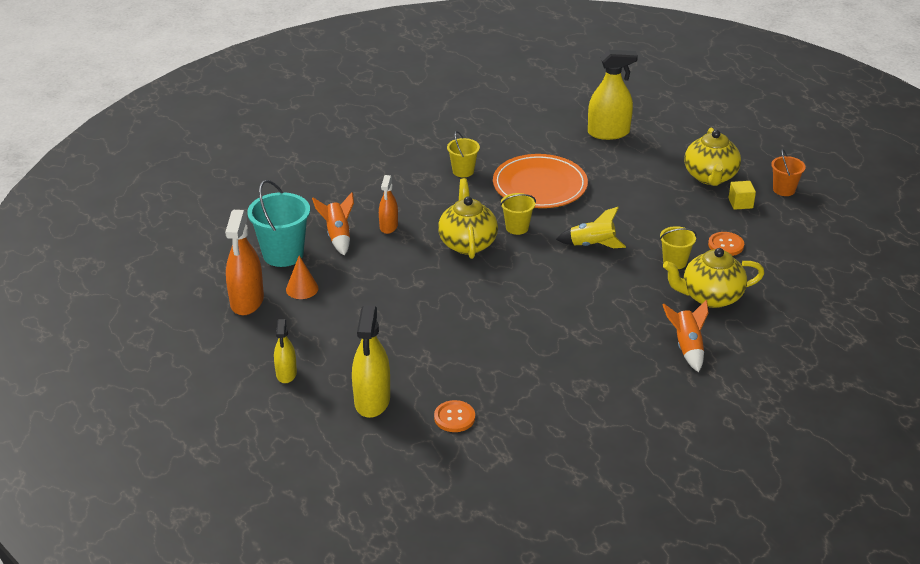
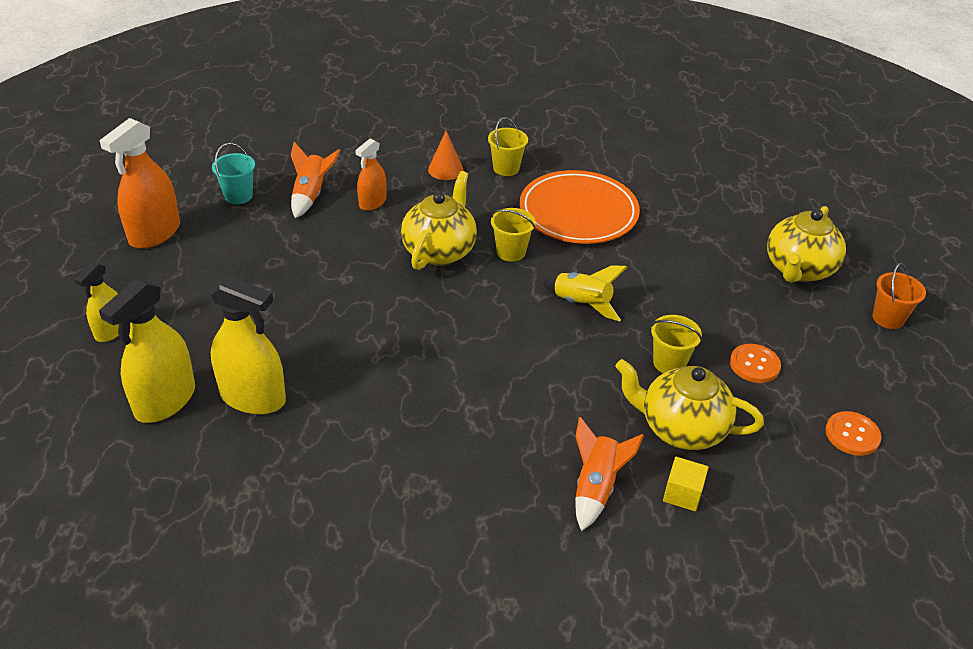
camera: 25 degrees right, 5 degrees up
turquoise bucket [247,180,310,267] -> turquoise bucket [212,143,255,204], size x0.58
orange cone [286,256,318,299] -> orange cone moved to [428,131,464,180]
orange button [434,400,475,432] -> orange button moved to [826,411,881,456]
yellow spray bottle [588,50,638,140] -> yellow spray bottle moved to [210,275,286,414]
yellow cube [728,181,756,210] -> yellow cube moved to [663,457,708,511]

